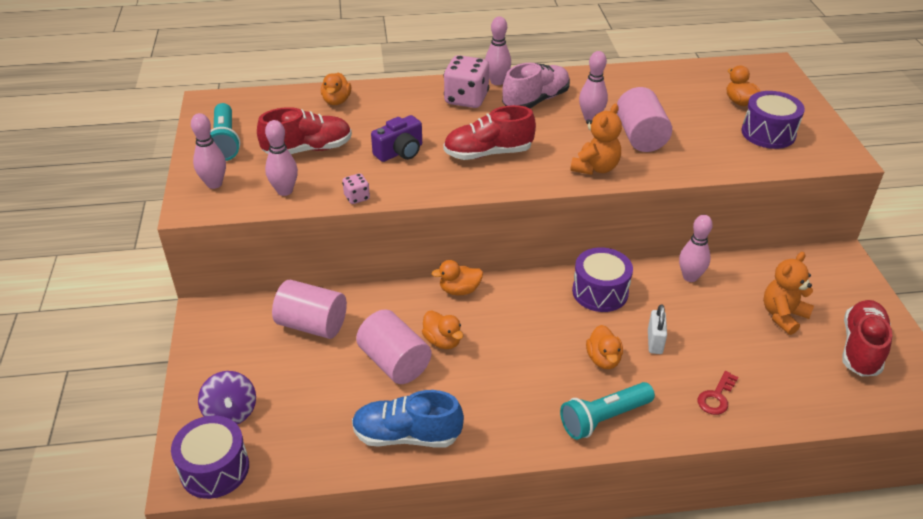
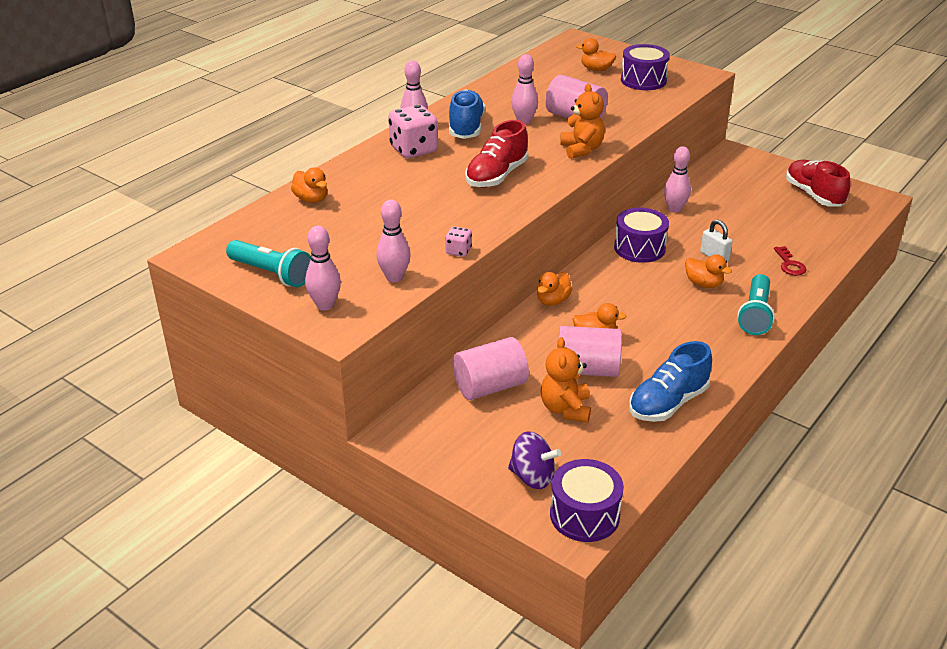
camera: 45 degrees left, 5 degrees down
red shoe [257,107,352,154] -> none
purple camera [371,115,422,162] -> none
pink shoe [502,63,570,108] -> blue shoe [449,89,485,139]
orange teddy bear [763,252,814,335] -> orange teddy bear moved to [541,337,591,423]

